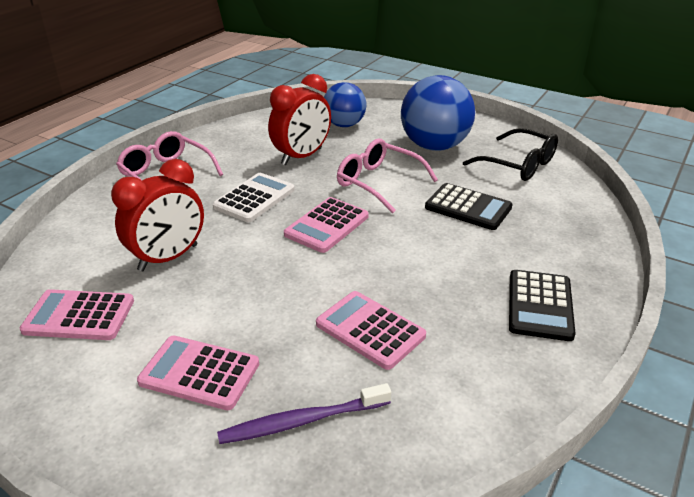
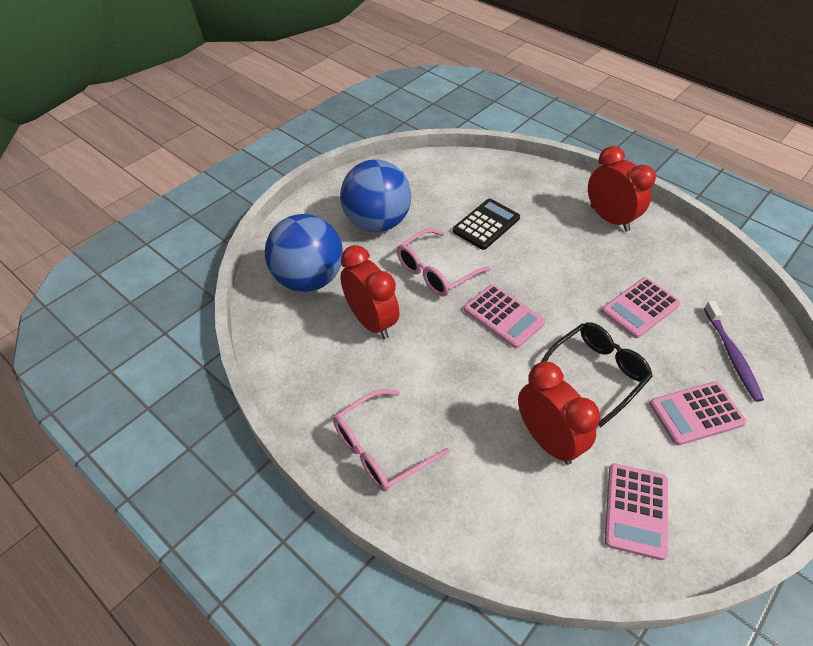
camera: 80 degrees left, 15 degrees up
pink calculator [137,336,259,410] -> pink calculator turned 45 degrees clockwise [650,381,747,445]
white calculator [213,173,295,222] -> none
blue ball [324,82,366,127] -> blue ball [265,214,343,292], size x1.56
black glasses [463,128,558,181] -> black glasses moved to [541,322,653,427]
black calculator [509,270,576,341] -> red clock [588,146,656,232]

